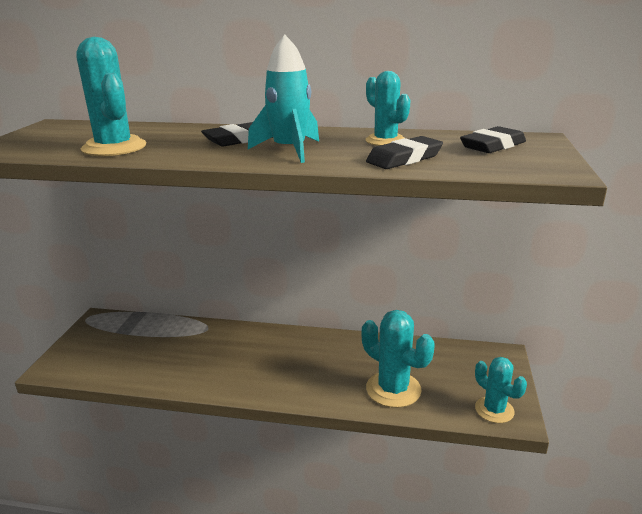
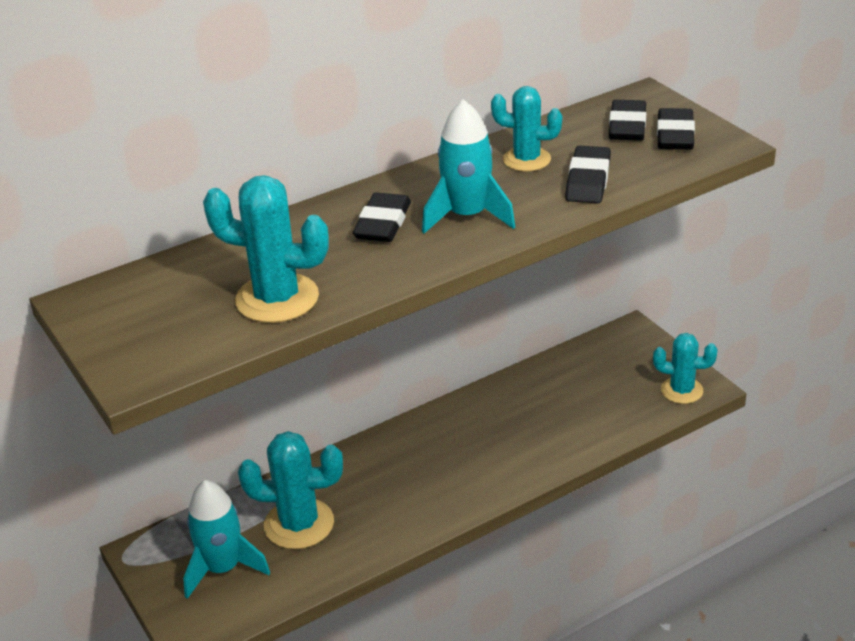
camera: 40 degrees left, 10 degrees up
turquoise cactus [362,310,435,408] -> turquoise cactus moved to [238,431,343,549]
none -> turquoise rocket [183,480,270,599]
none -> black eraser [657,108,695,150]

